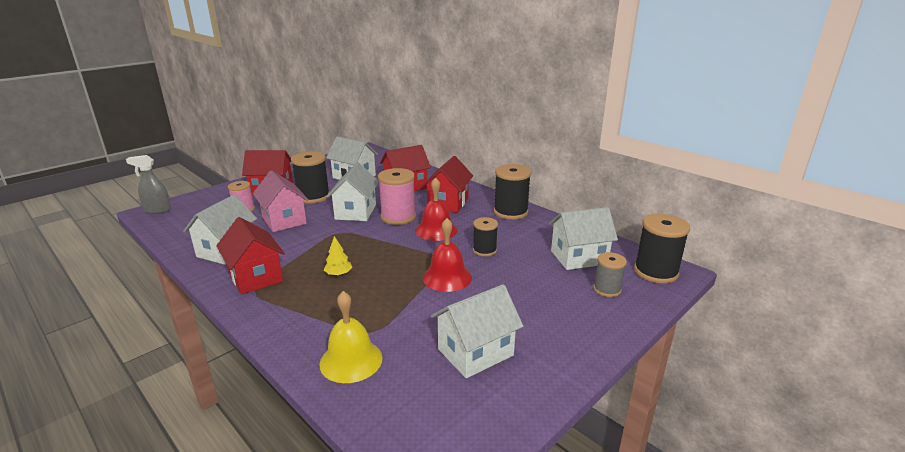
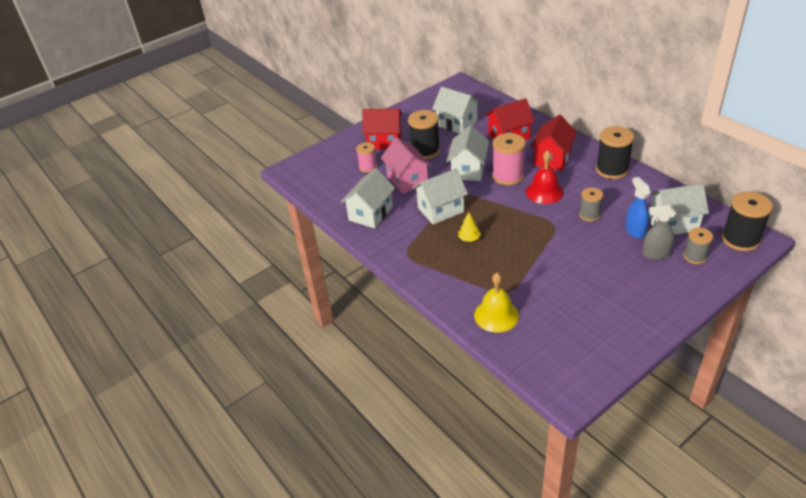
camera: 10 degrees right, 15 degrees up
grey spray bottle [126,155,171,214] -> grey spray bottle moved to [642,205,676,260]
red house [216,217,285,294] -> none
red bell [423,218,472,292] -> none
white house [431,284,523,378] -> white house moved to [412,168,468,224]
black spool [473,217,498,256] -> grey spool [579,187,603,222]
none -> blue spray bottle [625,177,651,239]

